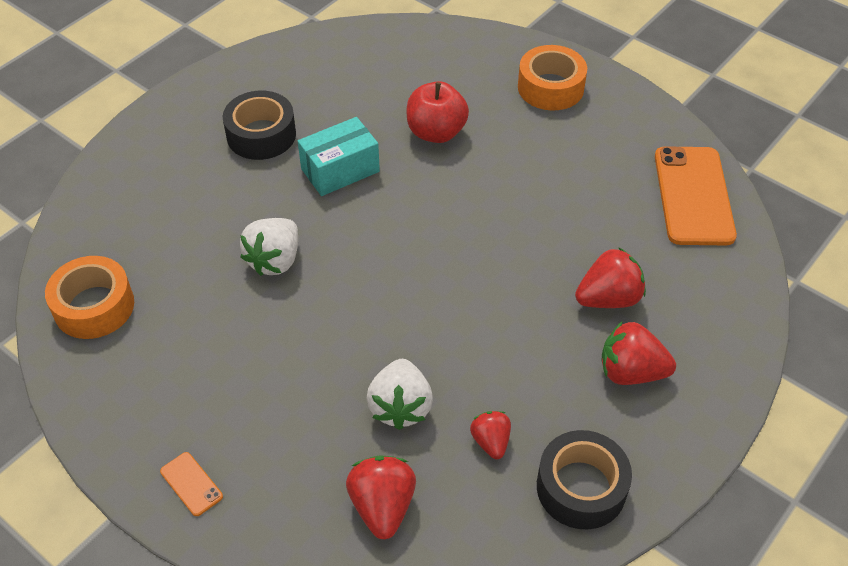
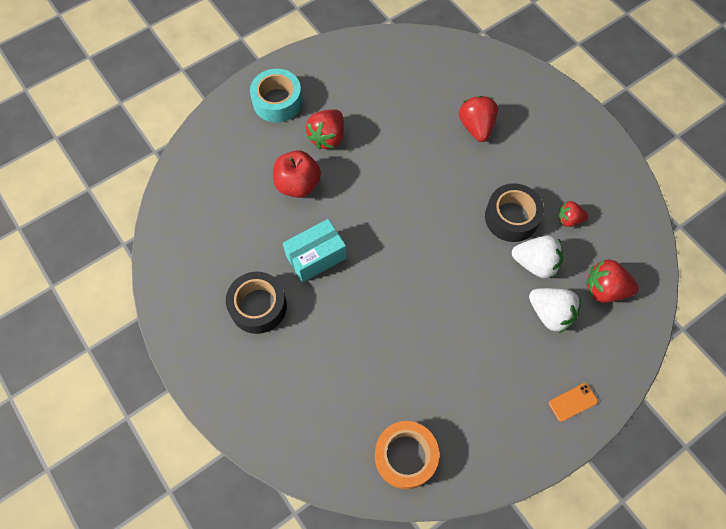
camera: 75 degrees left, 15 degrees up
white strawberry [240,218,298,276] -> white strawberry moved to [529,288,581,333]
turquoise box [298,117,380,196] -> turquoise box turned 75 degrees clockwise [283,219,347,282]
orange tape [518,45,587,110] -> turquoise tape [250,69,302,122]
black tape [537,430,632,529] -> black tape moved to [485,183,544,242]
red strawberry [602,321,676,385] -> red strawberry moved to [306,110,344,149]
orange phone [655,147,737,245] -> none

